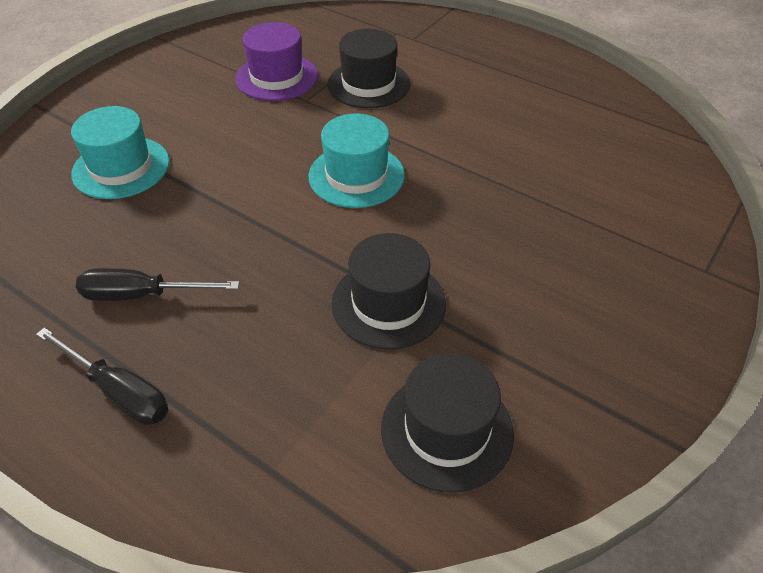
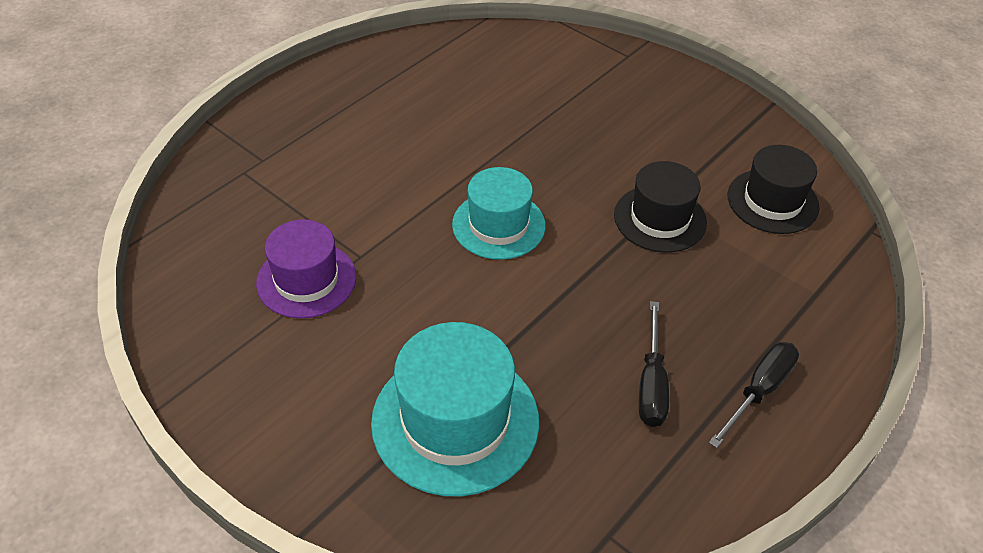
camera: 85 degrees left, 0 degrees up
turquoise hat [71,106,170,199] -> turquoise hat [371,322,539,497], size x1.51
black hat [327,29,410,108] -> none

